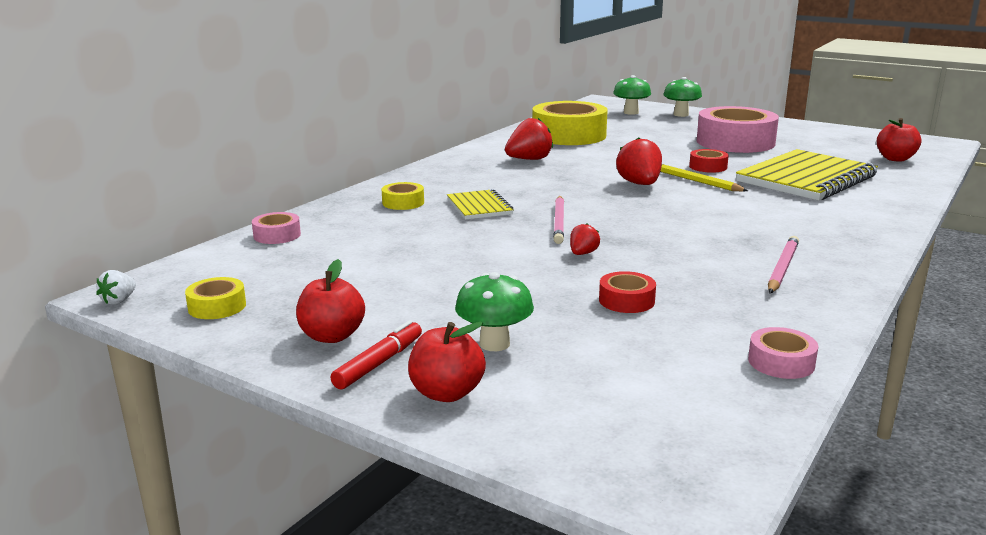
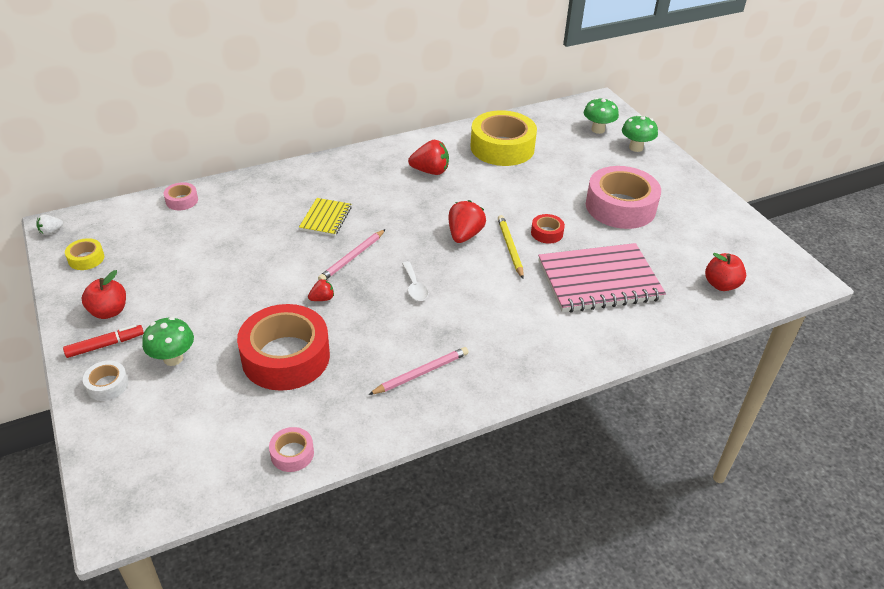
camera: 30 degrees right, 20 degrees up
yellow tape [382,182,424,210] -> none
red apple [408,322,486,402] -> white tape [83,361,129,401]
red tape [599,271,656,313] -> red tape [237,304,330,391], size x2.27
yellow notebook [736,149,878,201] -> pink notebook [538,243,666,313]
none -> white spoon [402,261,428,301]

